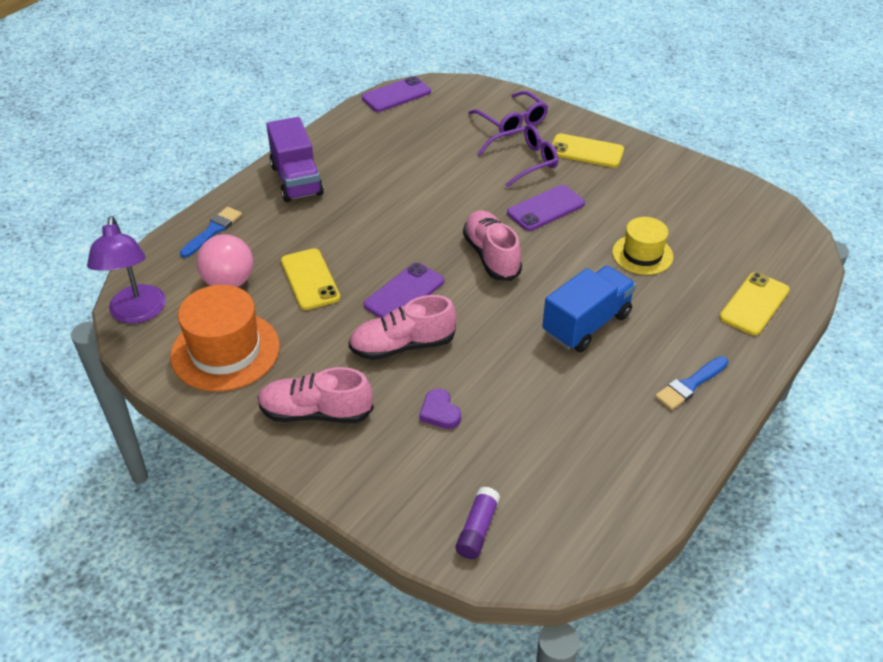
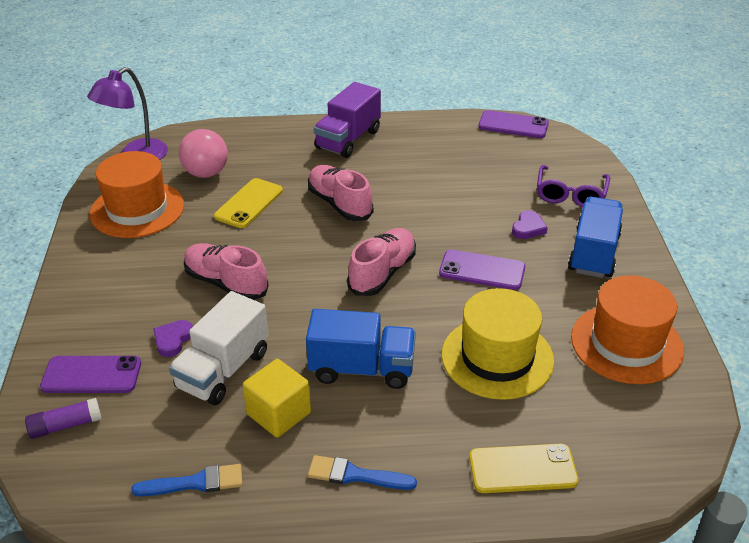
camera: 50 degrees right, 5 degrees down
blue brush [180,207,242,258] -> blue brush moved to [131,464,243,496]
pink shoe [258,367,374,423] -> pink shoe moved to [308,165,373,221]
purple phone [364,263,444,318] -> purple phone moved to [40,356,141,393]
purple glasses [477,124,558,187] -> purple heart [512,210,548,239]
yellow phone [552,133,624,168] -> blue truck [568,196,623,278]
yellow hat [612,217,673,275] -> yellow hat [441,288,554,400], size x1.61
none -> white truck [169,291,269,405]
none -> yellow cube [243,359,311,437]
none -> orange hat [571,275,684,384]

